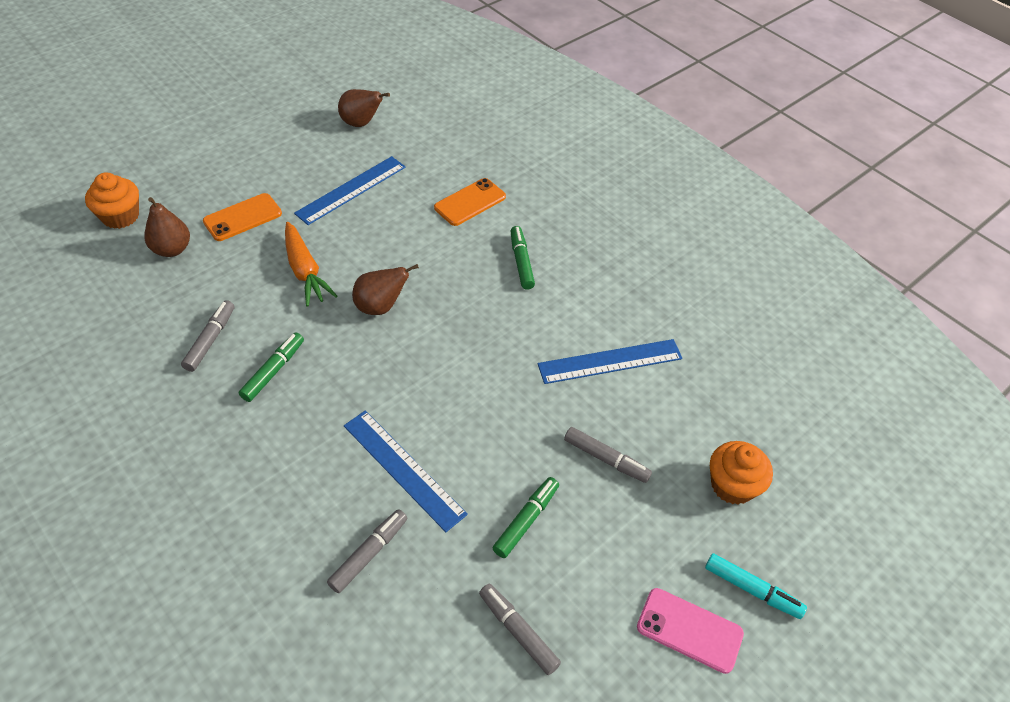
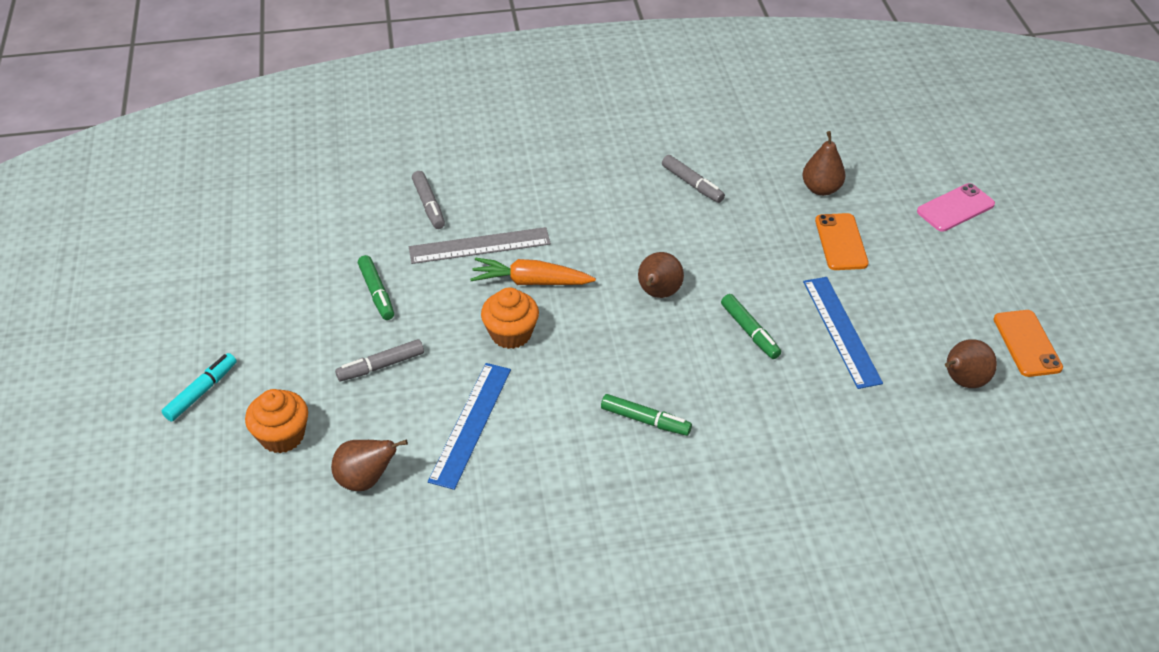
camera: 125 degrees right, 5 degrees down
orange cupcake [85,172,139,229] -> orange cupcake moved to [481,287,539,349]
green marker [238,332,304,402] -> green marker moved to [721,294,781,359]
orange carrot [285,222,337,307] -> orange carrot moved to [470,257,596,285]
blue ruler [344,411,468,532] -> grey ruler [409,227,551,264]
orange phone [434,178,506,226] -> orange phone moved to [993,310,1063,377]
grey marker [479,584,561,675] -> none
pink phone [637,588,744,674] -> pink phone moved to [917,183,995,232]
turquoise marker [705,553,807,619] -> turquoise marker turned 150 degrees clockwise [162,353,237,421]
none -> brown pear [331,440,408,491]

